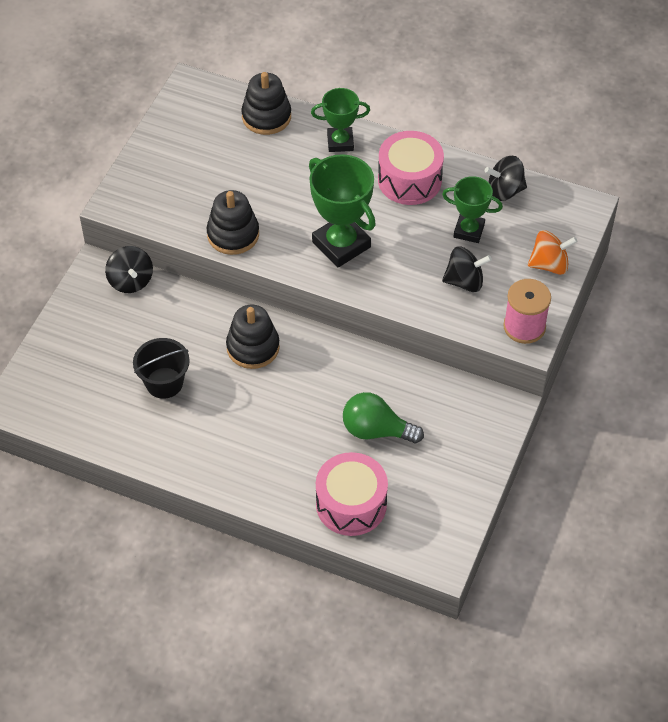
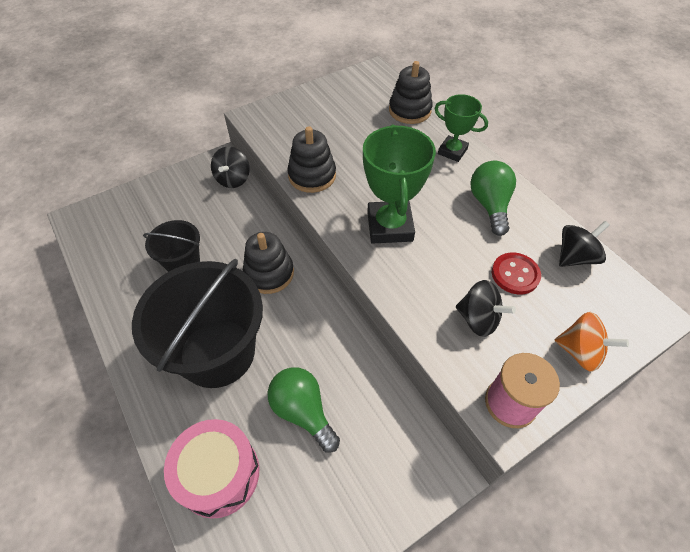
camera: 35 degrees right, 0 degrees up
pink drum [378,131,444,205] -> green light bulb [470,161,516,236]
green trophy [442,176,503,243] -> red button [492,253,541,294]
black spinning top [485,156,527,201] -> black spinning top turned 120 degrees clockwise [559,221,610,267]
none -> black bucket [132,259,263,388]

